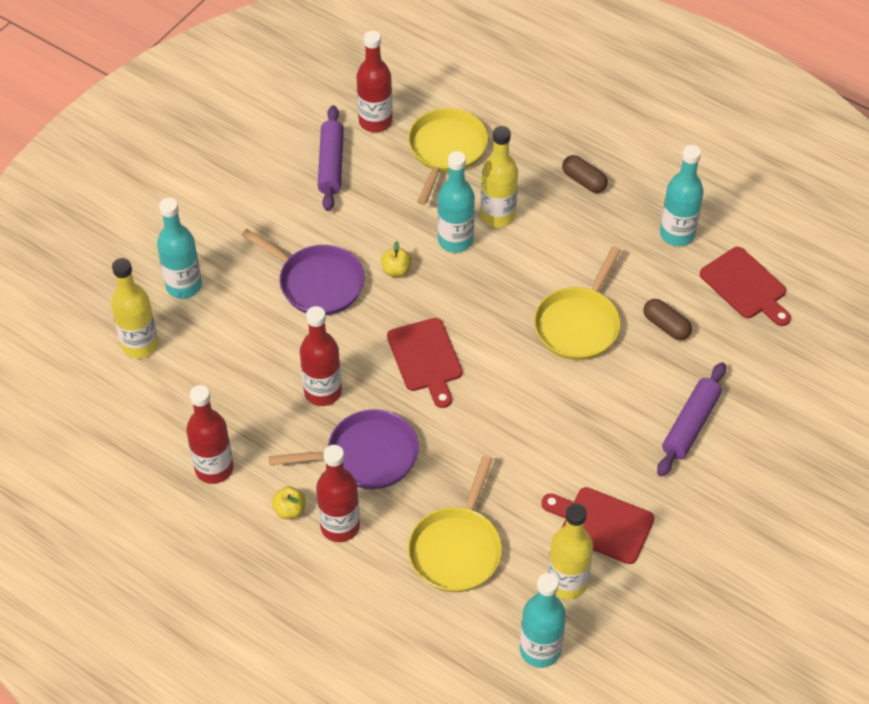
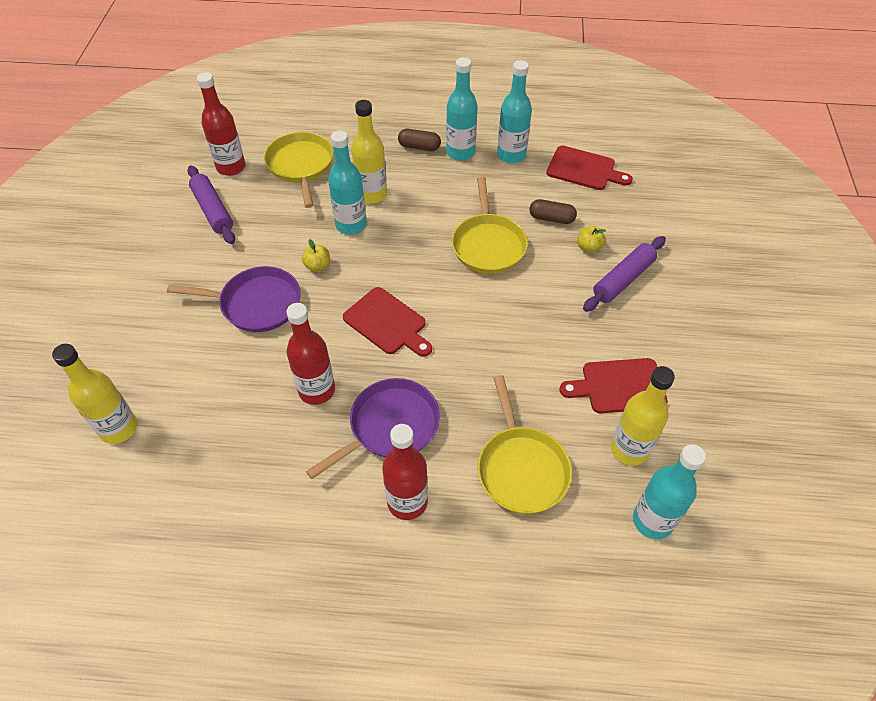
camera: 30 degrees left, 0 degrees up
turquoise bottle [157,198,202,299] -> turquoise bottle moved to [446,57,478,161]
red bottle [186,385,233,484] -> none
yellow apple [272,486,306,519] -> yellow apple moved to [577,226,606,253]
purple rolling pin [657,362,726,477] -> purple rolling pin turned 45 degrees clockwise [583,236,666,312]

